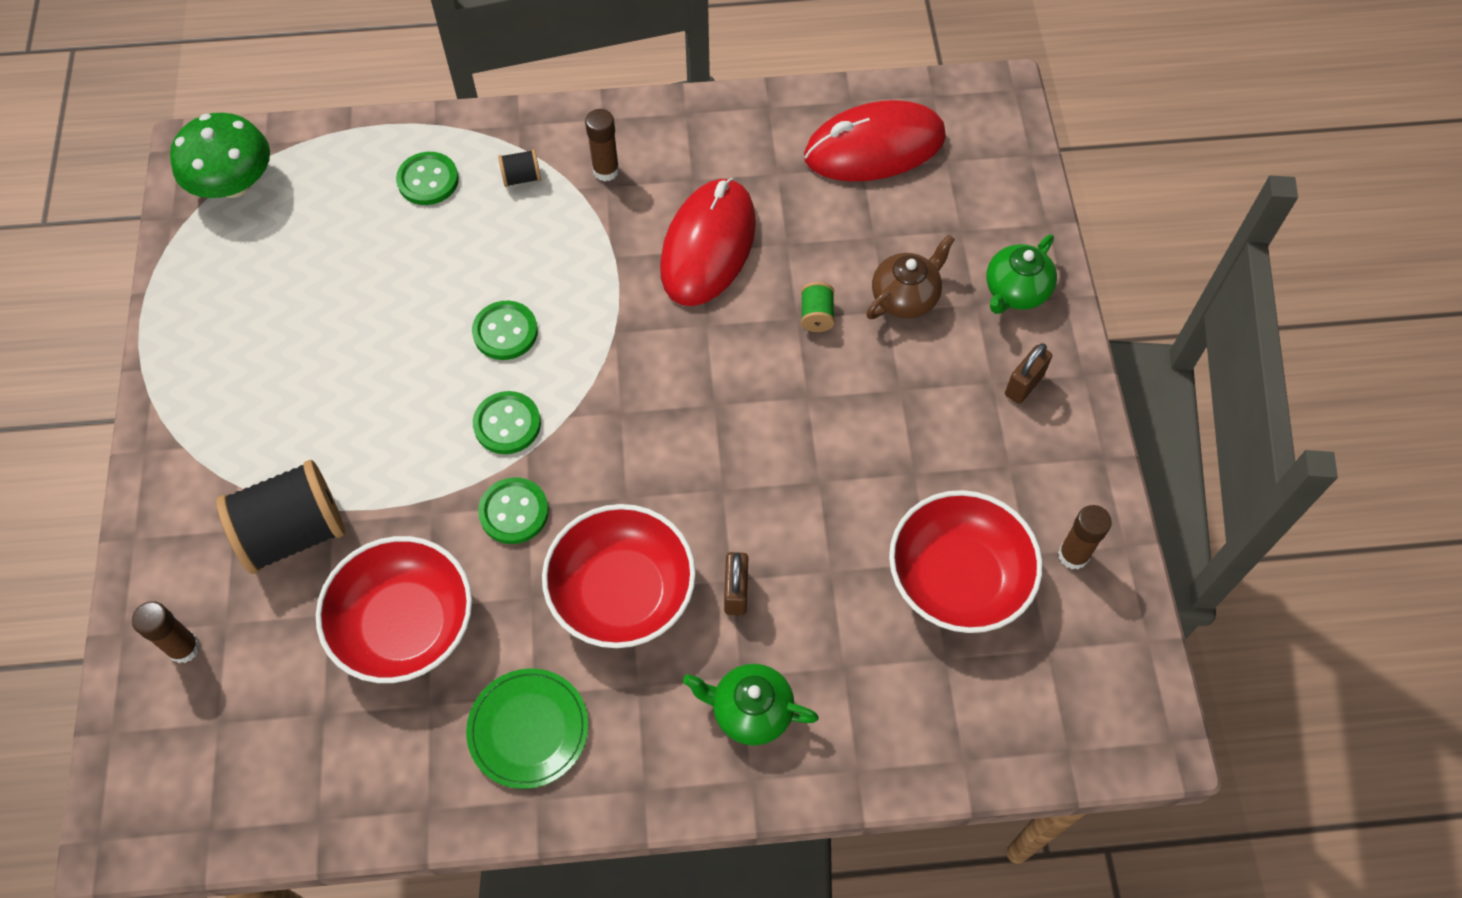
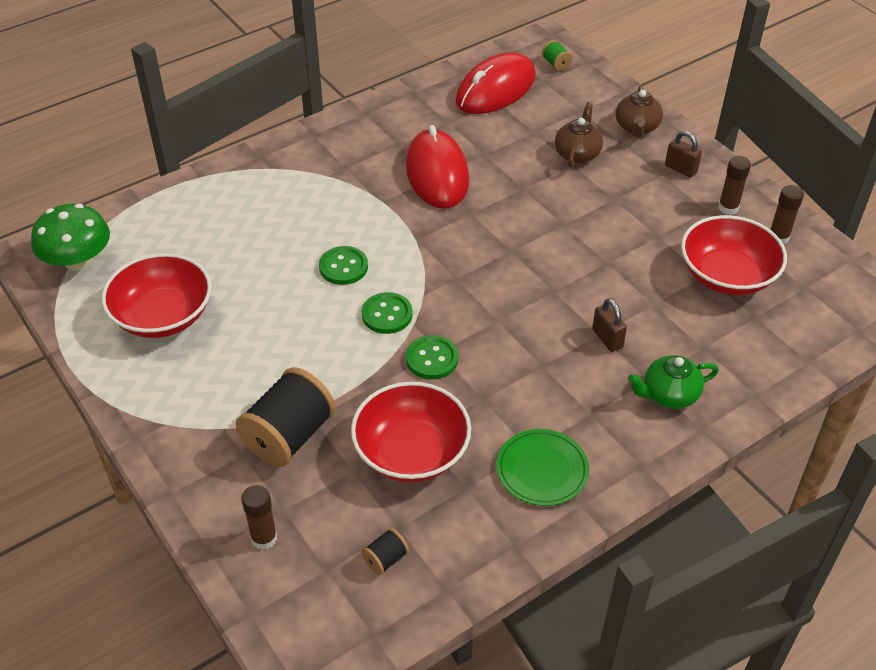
camera: 30 degrees left, 15 degrees down
green button [396,152,459,205] -> none
black spool [498,149,541,187] -> black spool moved to [362,528,409,575]
red bowl [542,504,696,648] -> red bowl moved to [101,253,212,338]
brown glue stick [585,109,619,182] -> brown glue stick moved to [718,156,751,215]
green spool [801,282,835,332] -> green spool moved to [542,40,572,71]
green teapot [986,235,1057,314] -> brown teapot [616,85,663,138]
brown padlock [1005,343,1052,404] -> brown padlock turned 60 degrees counterclockwise [665,131,702,178]

